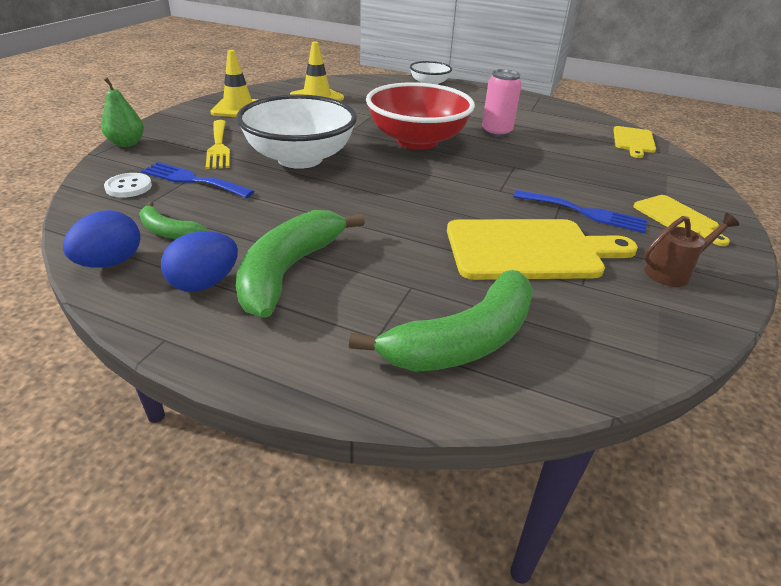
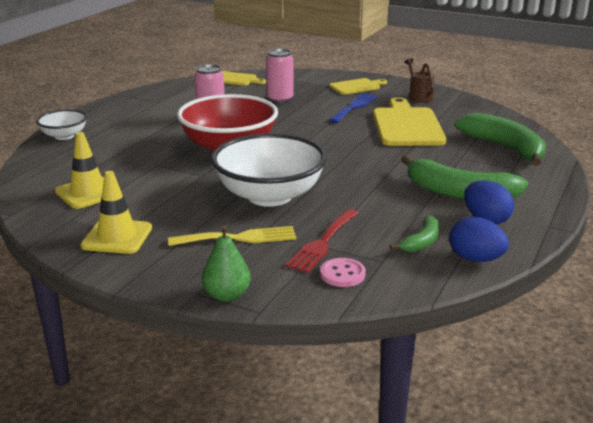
camera: 85 degrees left, 10 degrees down
white button [104,173,152,198] -> pink button [320,258,366,287]
blue fork [141,162,255,198] -> red fork [285,209,358,273]
none -> pink can [266,49,294,103]

